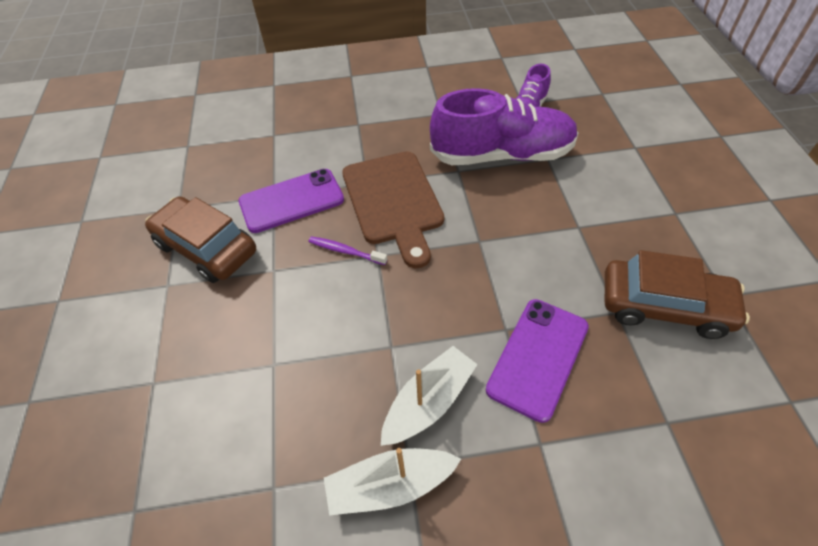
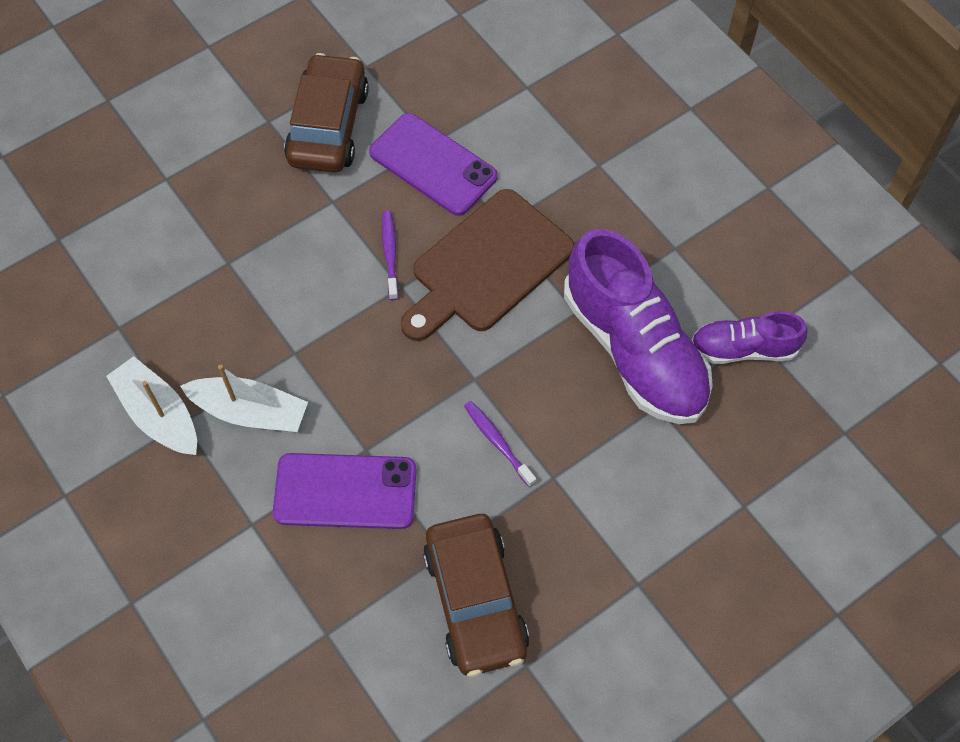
camera: 60 degrees right, 10 degrees up
none -> purple toothbrush [464,401,536,487]

